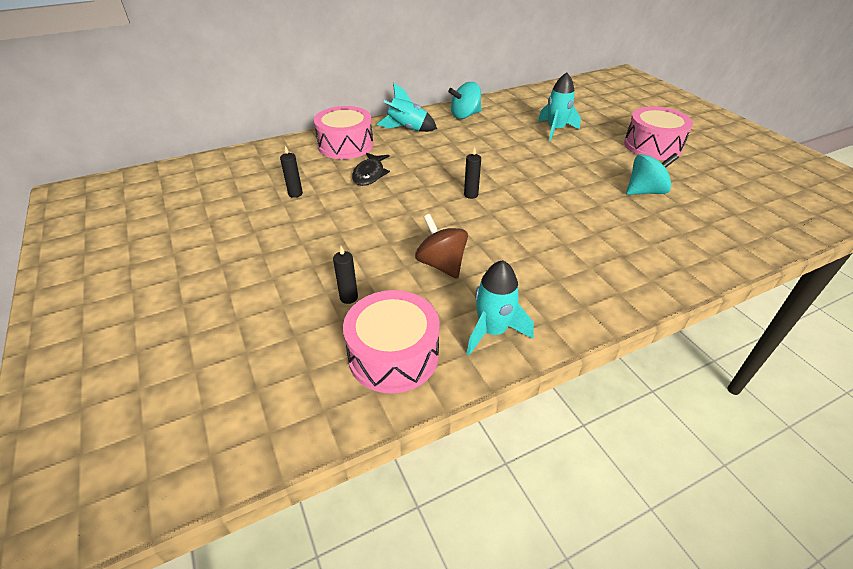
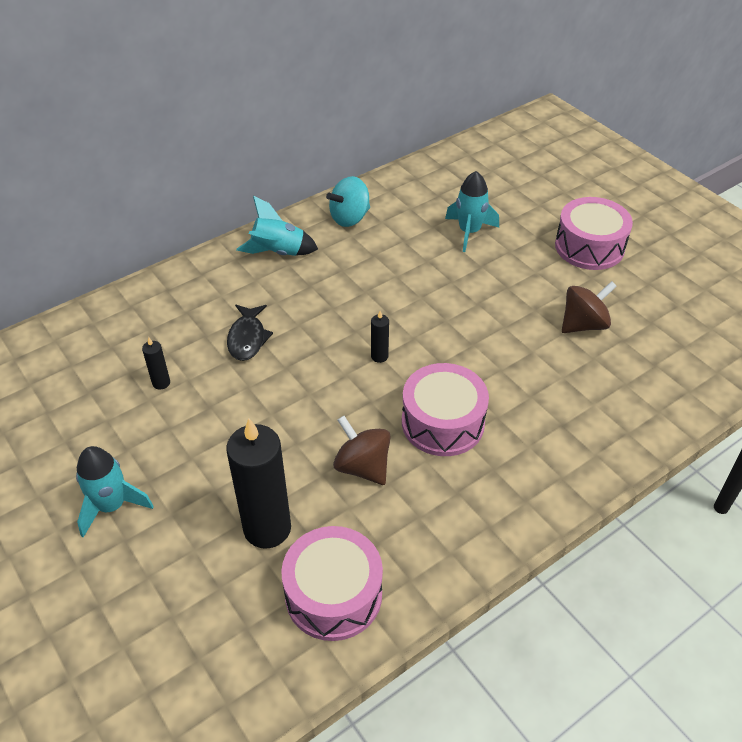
camera: 10 degrees left, 5 degrees up
pink drum [314,106,373,159] -> pink drum moved to [402,363,489,456]
black candle [333,246,358,304] -> black candle [226,419,291,549], size x2.31
turquoise rocket [466,260,534,355] -> turquoise rocket moved to [76,446,154,537]
turquoise spinning top [626,153,679,195] -> brown spinning top [562,281,617,333]

